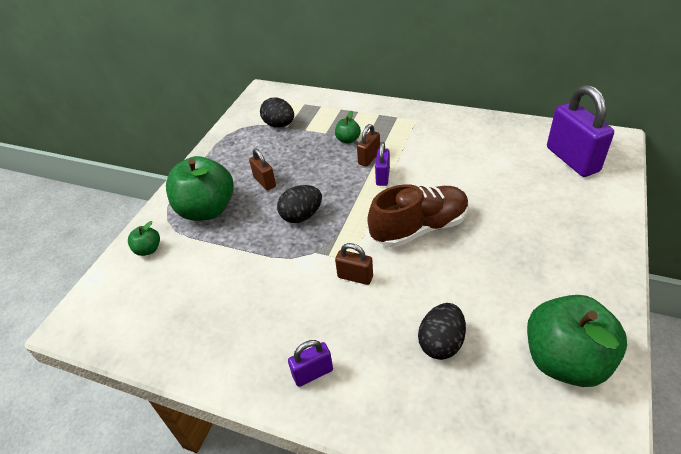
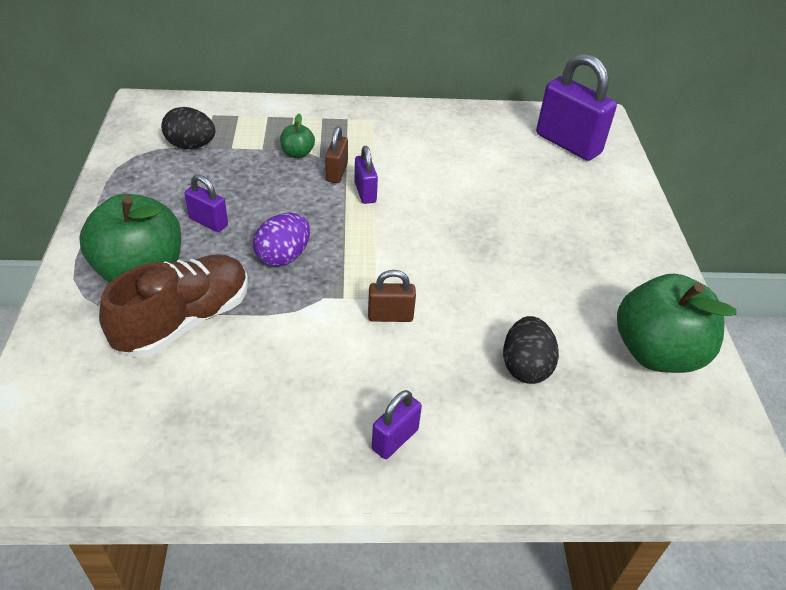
camera: 30 degrees left, 0 degrees up
green apple [128,221,160,256] -> none
brown padlock [249,148,276,190] -> purple padlock [184,175,228,232]
black egg [277,185,322,223] -> purple egg [253,213,310,267]
brown shoe [368,184,469,248] -> brown shoe moved to [99,254,248,358]

